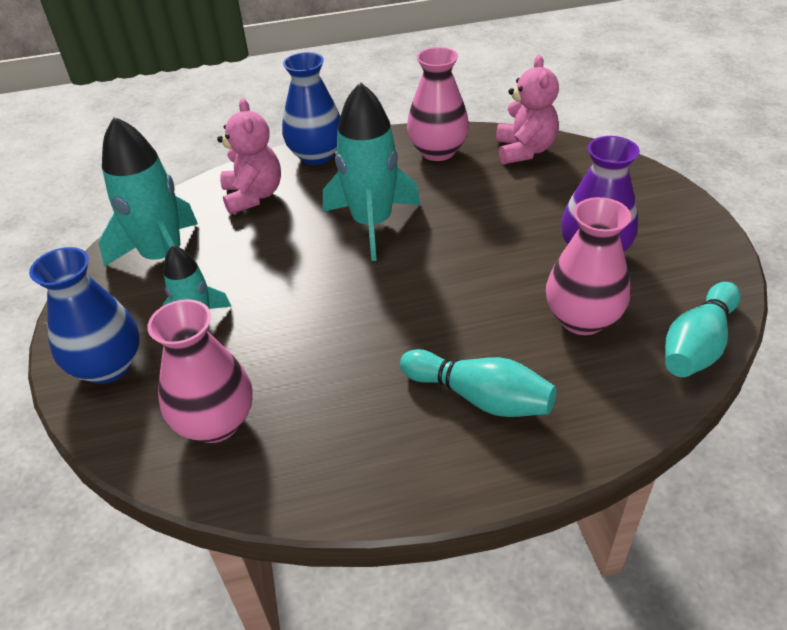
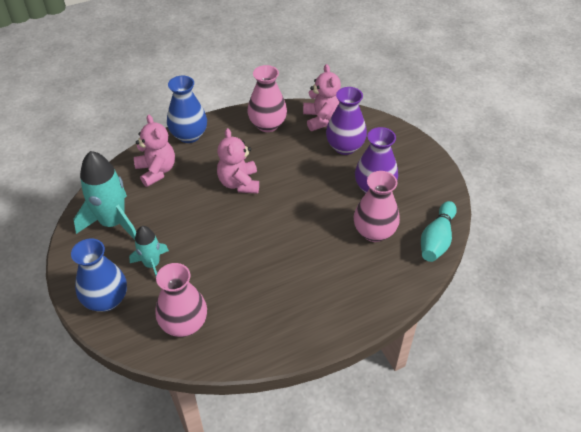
camera: 15 degrees left, 5 degrees up
turquoise rocket [323,82,420,261] -> pink teddy bear [217,128,259,194]
turquoise bowling pin [400,349,556,417] -> none
none -> purple vase [326,87,367,155]

